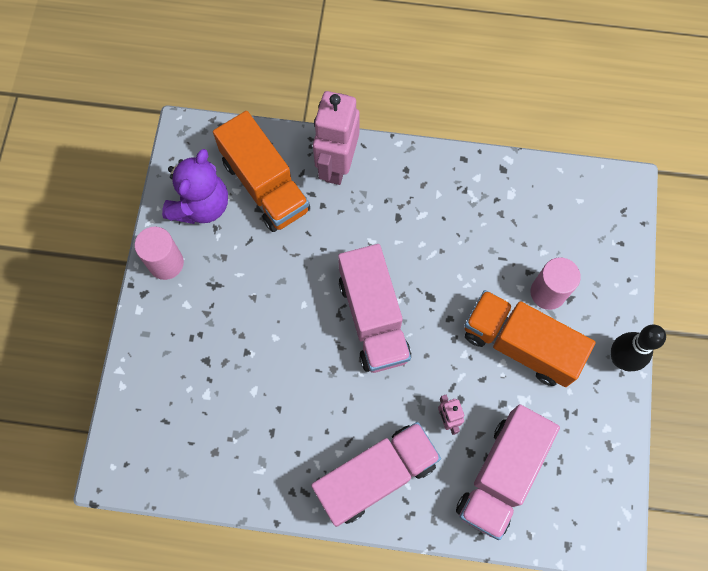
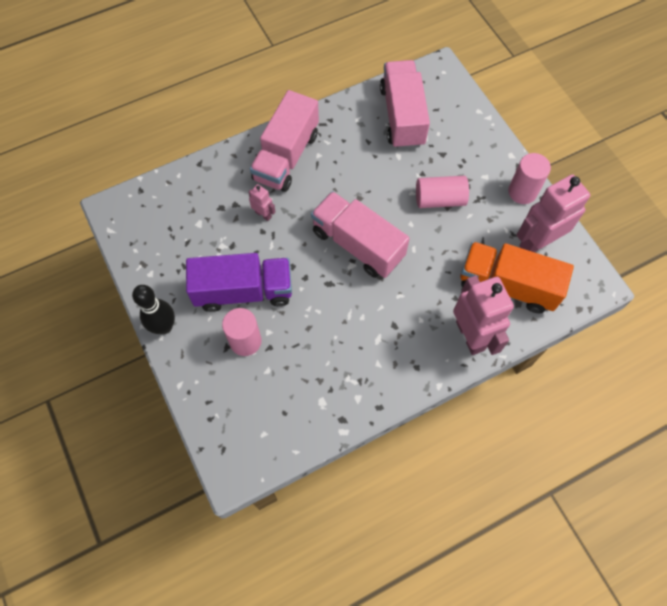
camera: 145 degrees right, 5 degrees down
purple teddy bear [162,149,228,224] -> pink robot [517,175,590,252]
pink truck [456,404,560,540] -> pink truck moved to [380,60,430,149]
orange truck [465,290,595,387] -> purple truck [186,253,292,312]
none -> pink cylinder [416,176,469,208]

